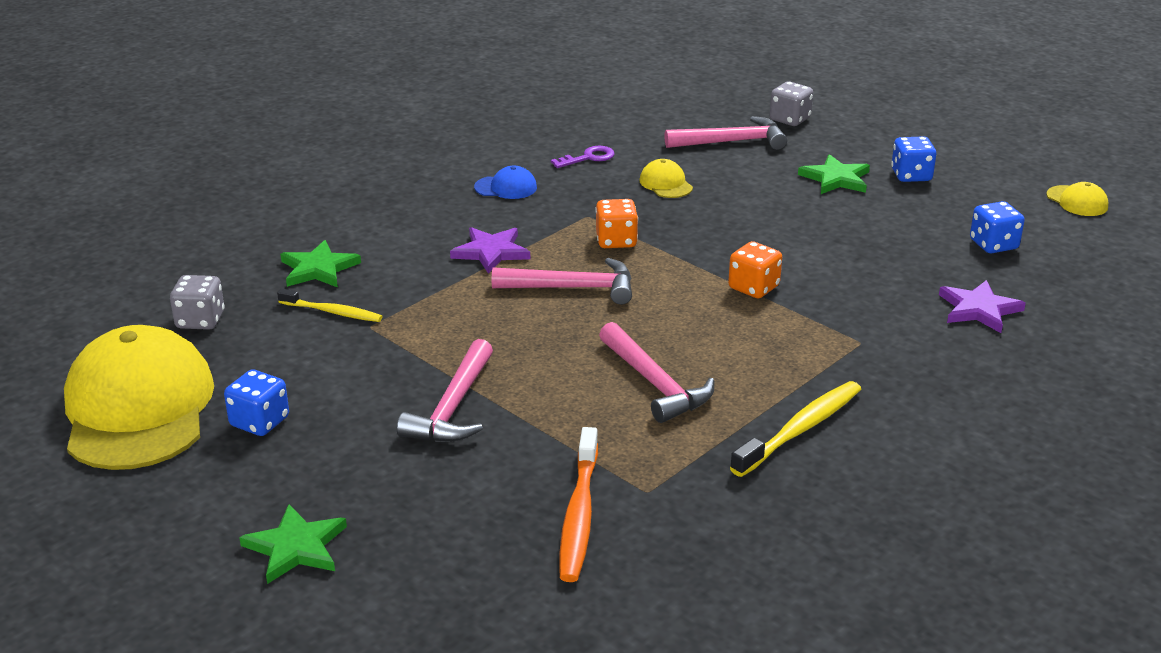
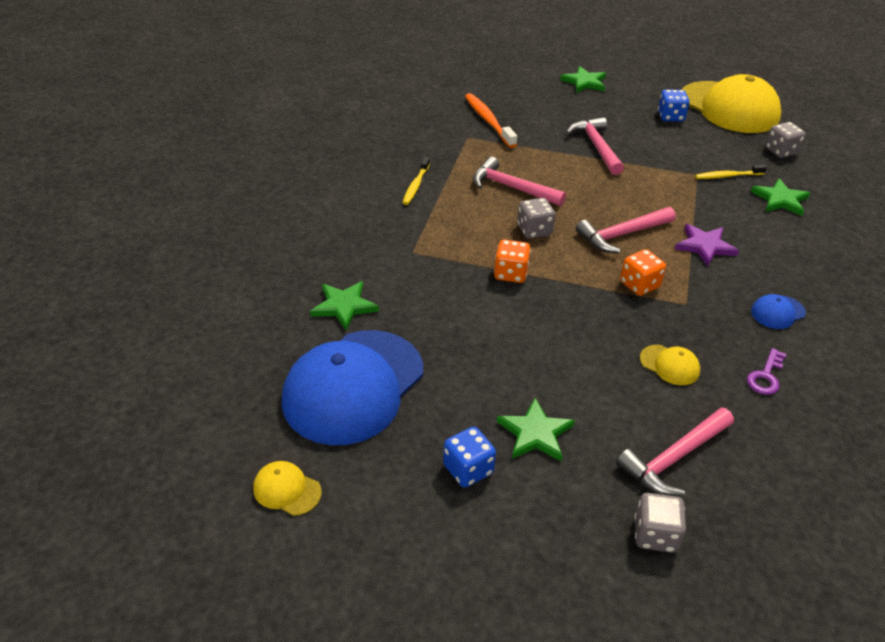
camera: 150 degrees right, 10 degrees up
yellow toothbrush [730,381,861,477] -> yellow toothbrush [402,157,430,205], size x0.65
purple star [939,280,1026,333] -> green star [310,281,379,331]
blue dice [970,201,1025,253] -> blue cap [282,330,423,445]
none -> grey dice [517,198,555,239]

